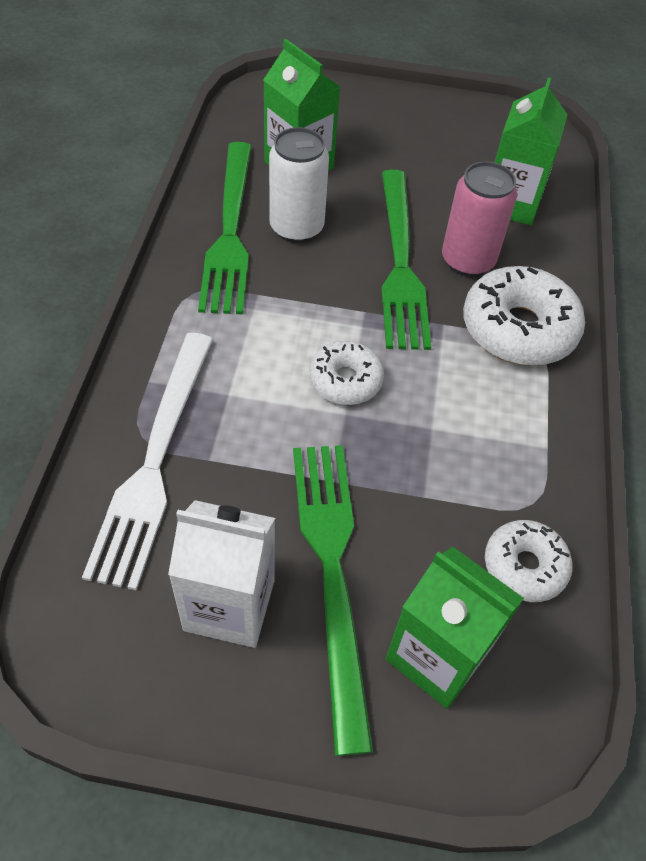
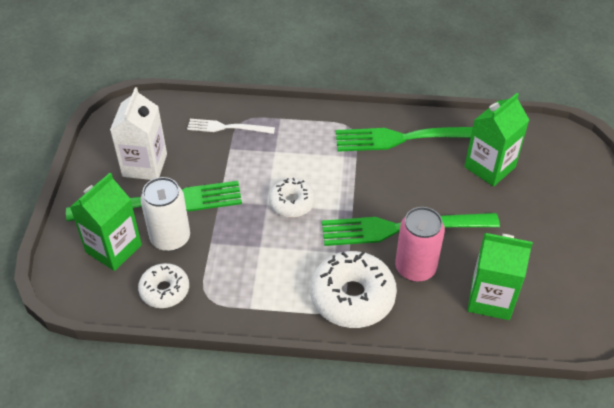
camera: 90 degrees right, 5 degrees down
white fork [82,333,213,591] -> white fork [187,119,275,134], size x0.55
white can [269,127,329,243] -> white can moved to [141,177,190,251]

